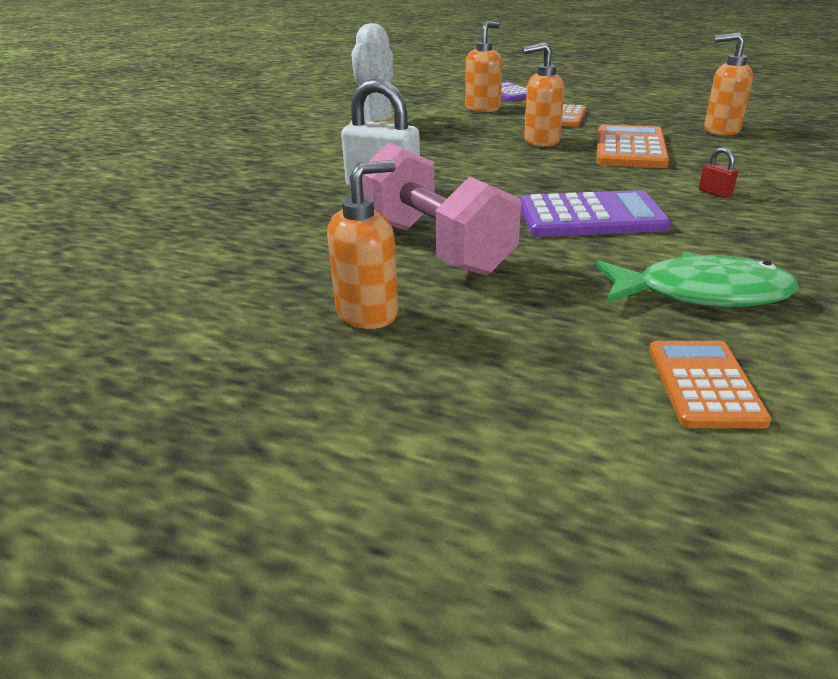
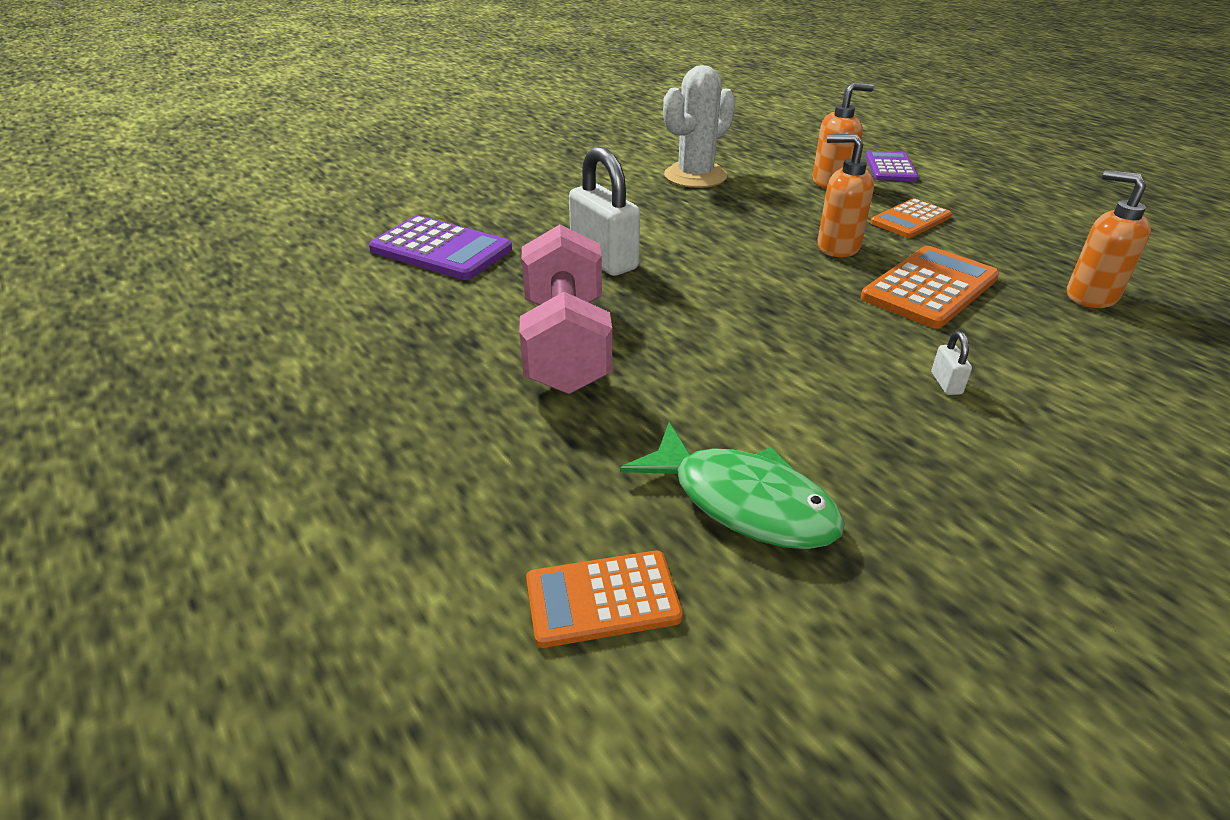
camera: 30 degrees right, 5 degrees up
orange soap dispenser [327,160,398,329] -> none
purple calculator [520,190,671,237] -> purple calculator moved to [369,216,512,280]
orange calculator [649,341,771,428] -> orange calculator turned 135 degrees counterclockwise [526,551,683,648]
red padlock [699,147,738,198] -> white padlock [931,331,972,395]

